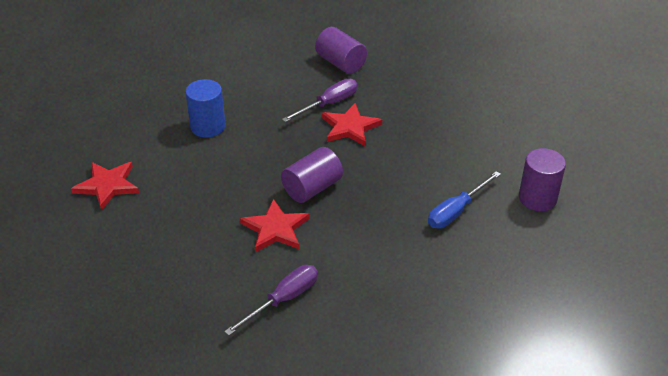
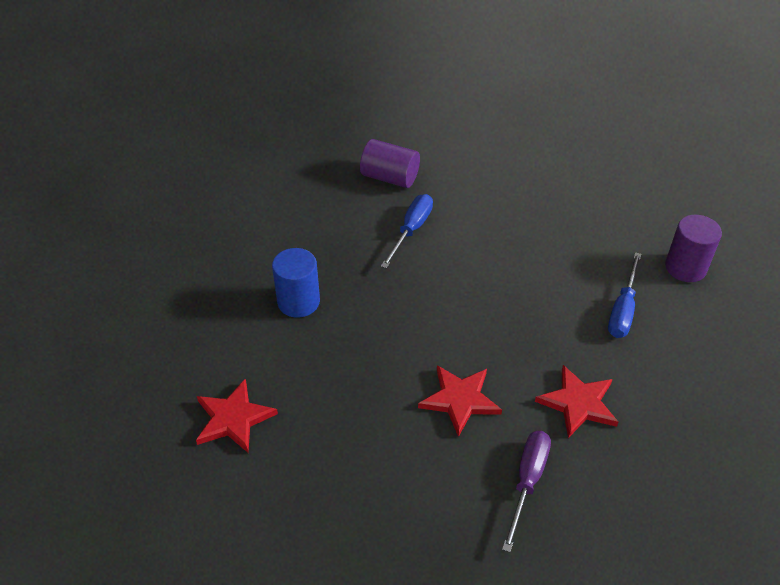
camera: 25 degrees left, 5 degrees up
purple cylinder [281,147,343,203] -> none
purple screwdriver [282,79,357,122] -> blue screwdriver [381,194,433,269]
red star [322,103,382,146] -> red star moved to [535,365,618,438]

